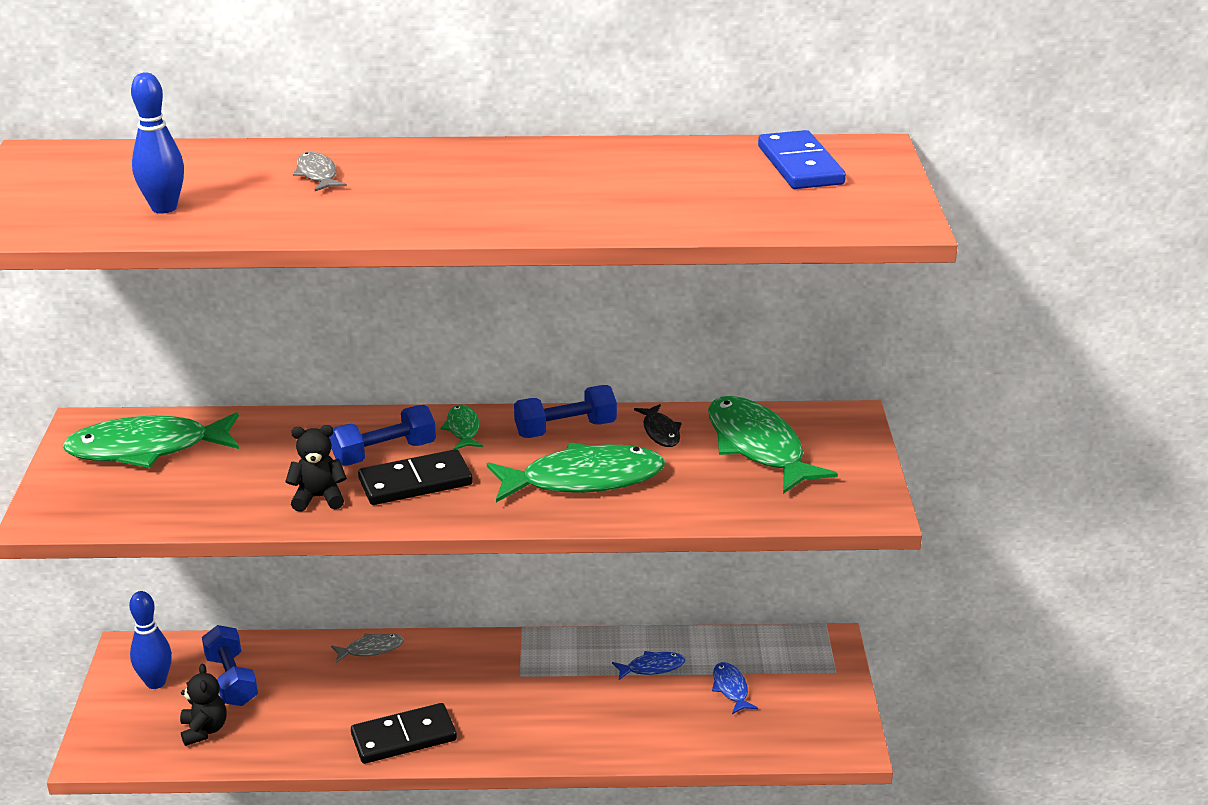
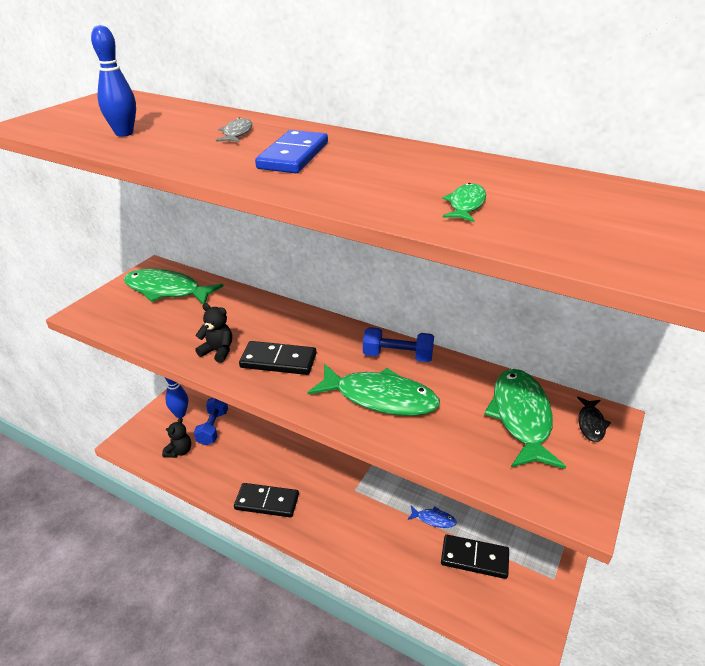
camera: 30 degrees right, 5 degrees up
blue dumbbell [330,405,436,465] -> none
grey fish [331,633,404,663] -> none
green fish [440,404,483,449] -> green fish moved to [443,183,486,222]
black fish [634,404,682,447] -> black fish moved to [577,397,611,442]
blue fish [712,662,758,714] -> black domino [441,535,509,579]
blue domino [758,130,846,189] -> blue domino moved to [255,130,328,173]

